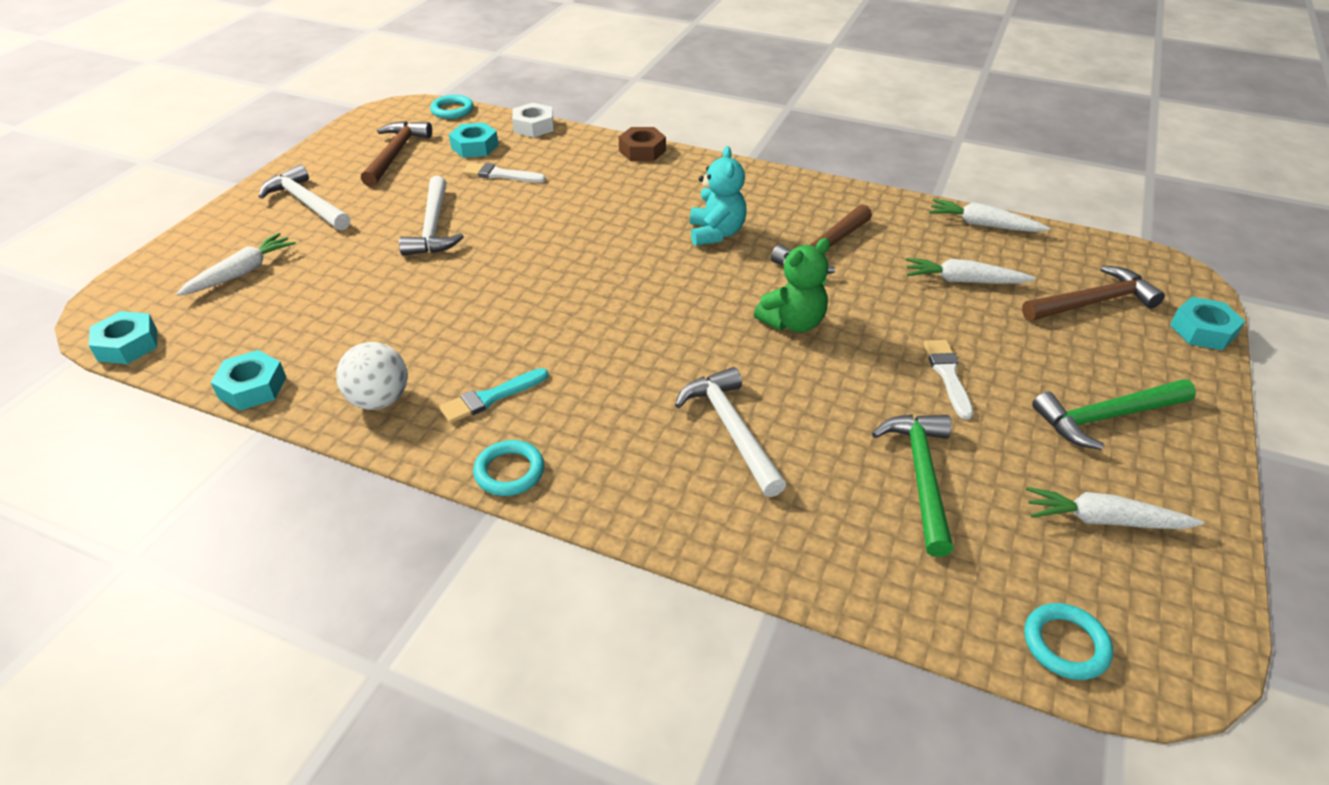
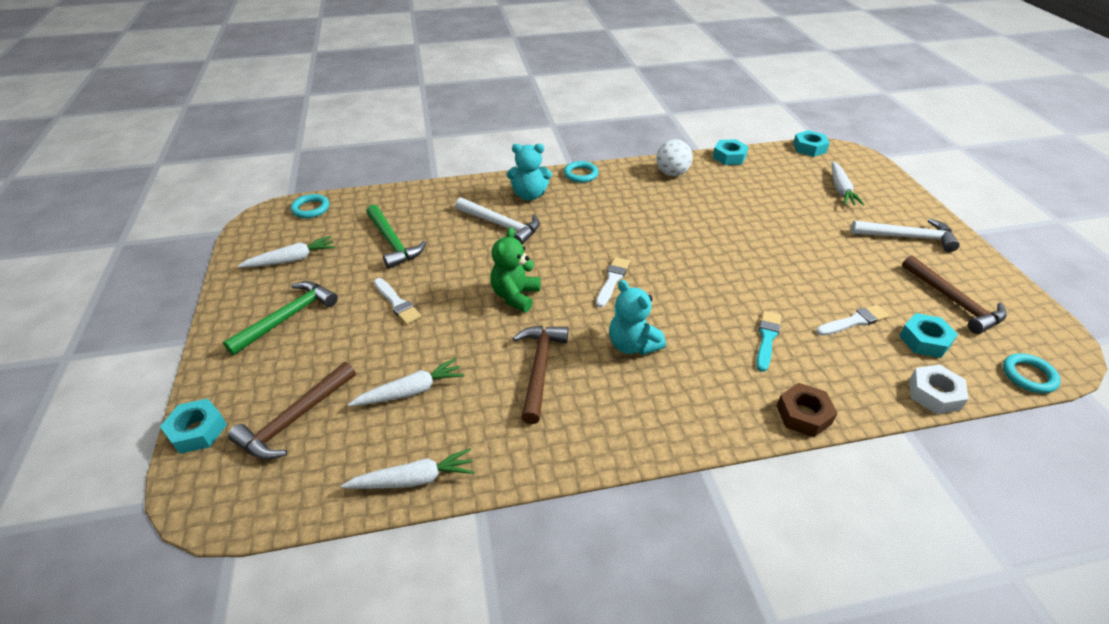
camera: 145 degrees right, 0 degrees up
white hammer [399,176,464,256] -> none
turquoise brush [439,368,548,424] -> turquoise brush moved to [756,311,781,372]
none -> turquoise teddy bear [507,144,552,200]
none -> white brush [596,257,630,308]

